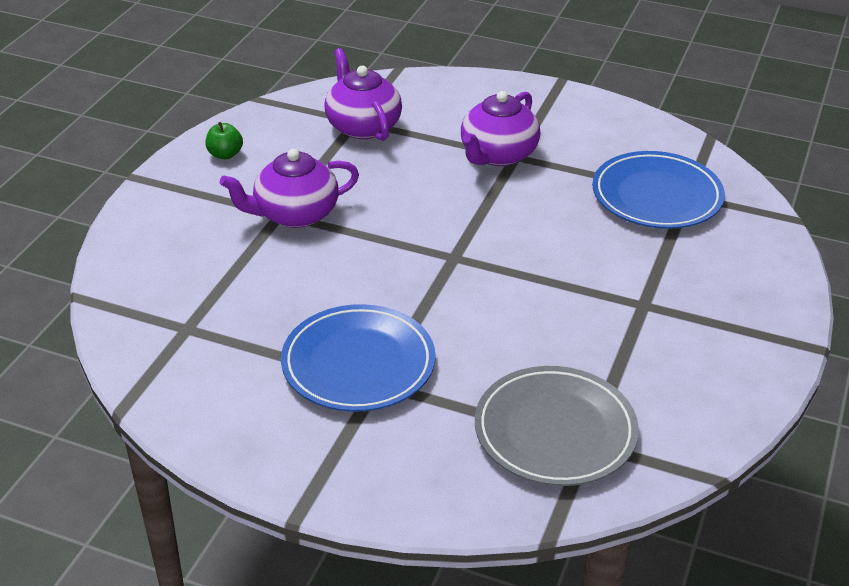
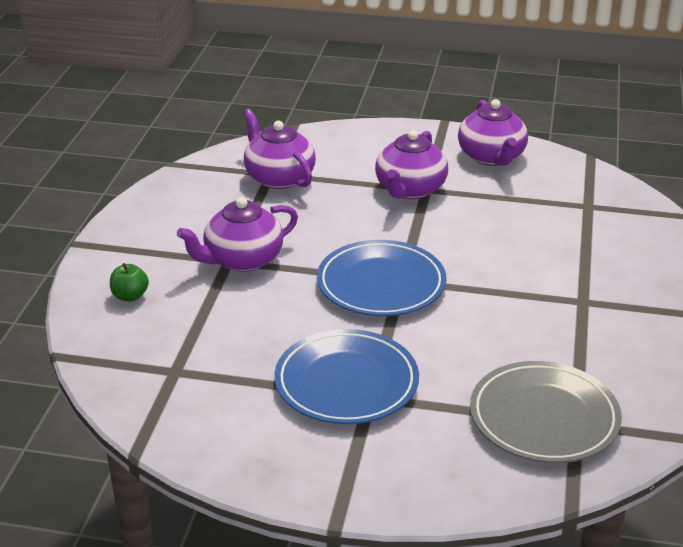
camera: 10 degrees left, 5 degrees down
green apple [206,122,243,159] -> green apple moved to [110,263,149,301]
blue plate [592,151,725,229] -> blue plate moved to [317,240,447,316]
none -> purple teapot [458,99,528,166]

